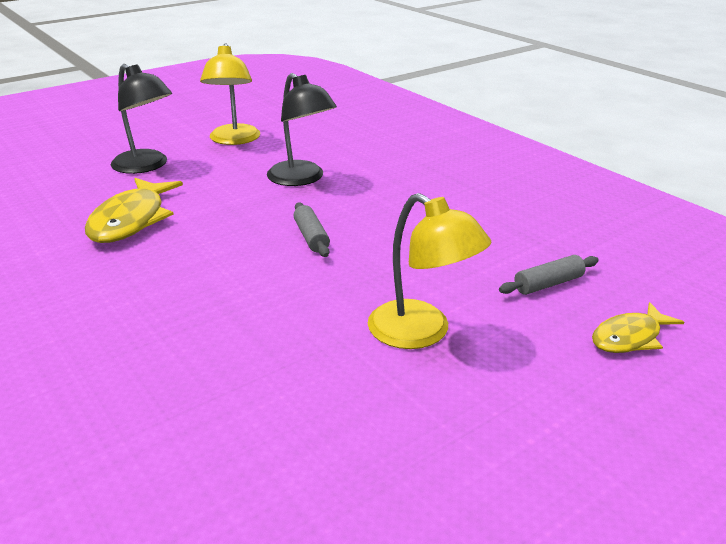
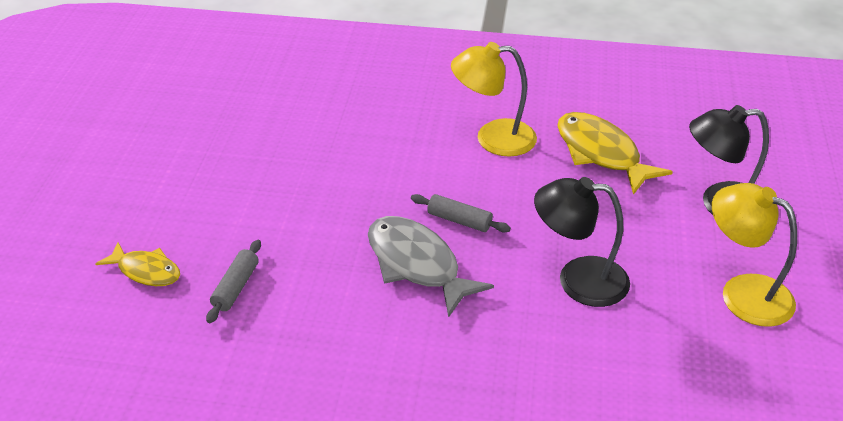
camera: 135 degrees right, 10 degrees up
yellow lamp [368,193,491,349] -> yellow lamp moved to [451,42,537,157]
yellow fish [592,302,684,353] -> yellow fish turned 105 degrees clockwise [95,242,180,286]
none -> grey fish [368,216,494,318]

